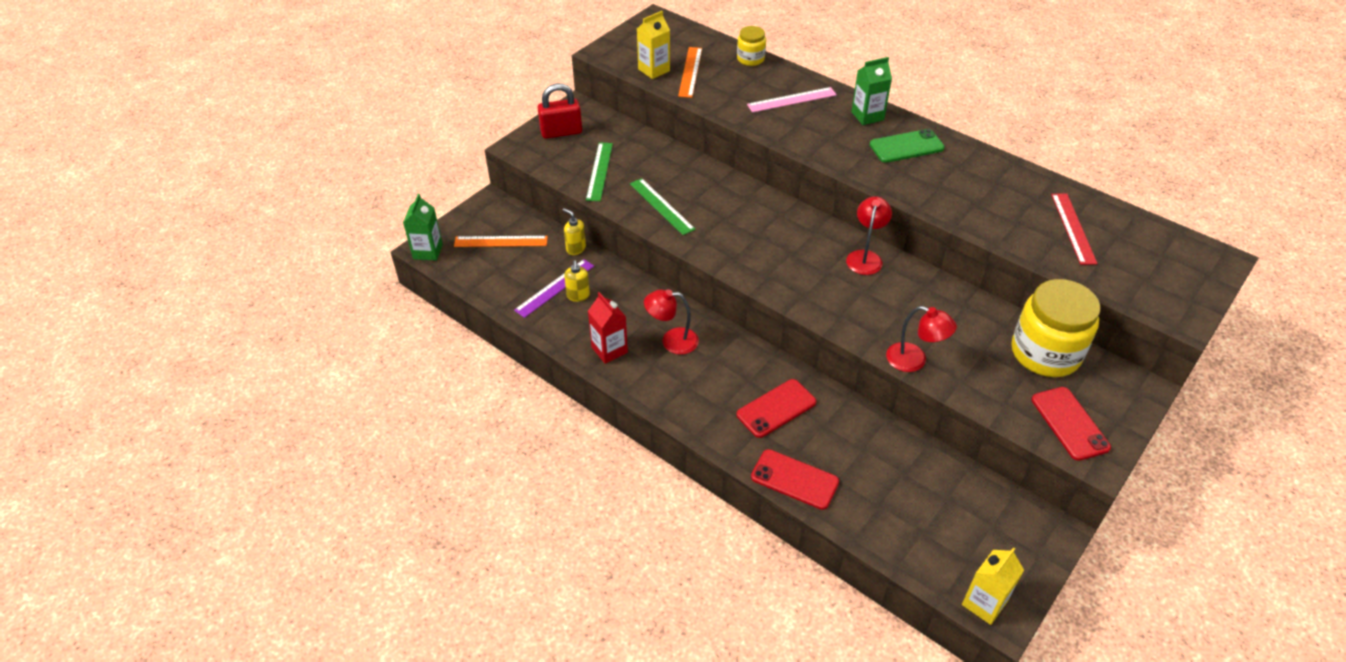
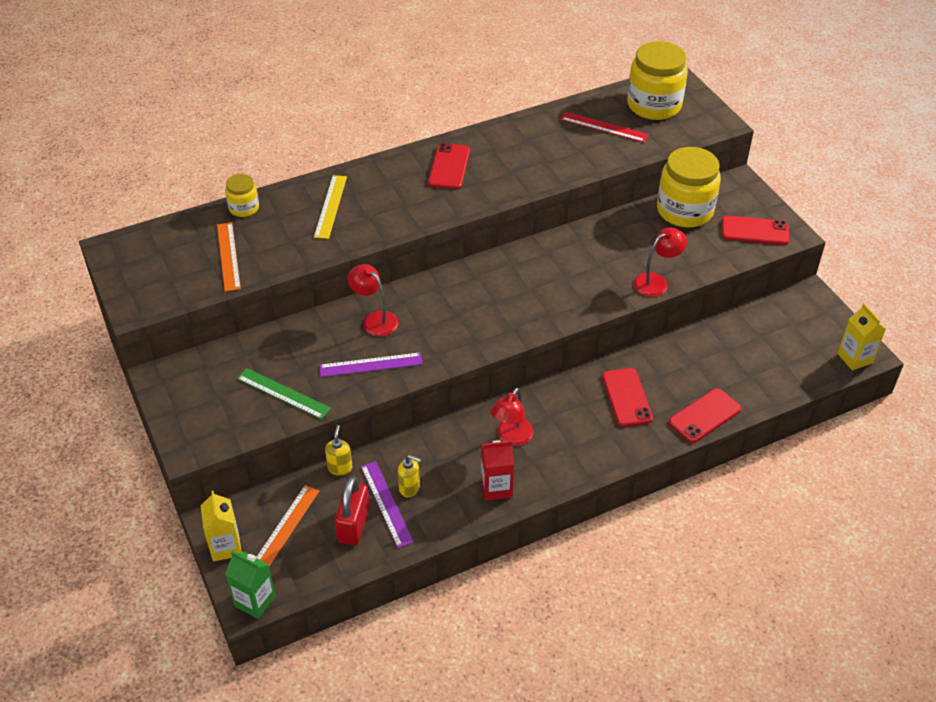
camera: 65 degrees left, 0 degrees up
red padlock [538,84,582,139] -> red padlock moved to [335,476,370,545]
yellow soap dispenser [563,208,586,255] -> yellow soap dispenser turned 120 degrees clockwise [325,425,352,476]
green ruler [630,178,696,235] -> purple ruler [319,352,423,377]
yellow carton [637,11,670,79] -> yellow carton moved to [201,491,241,562]
orange ruler [678,47,702,98] -> orange ruler turned 45 degrees clockwise [217,222,241,292]
pink ruler [747,87,837,113] -> yellow ruler [314,175,347,239]
red lamp [846,196,892,275] -> red lamp moved to [347,264,398,336]
green carton [851,57,892,125] -> none
green phone [870,129,945,163] -> red phone [428,143,470,189]
none -> yellow jar [627,41,688,120]

